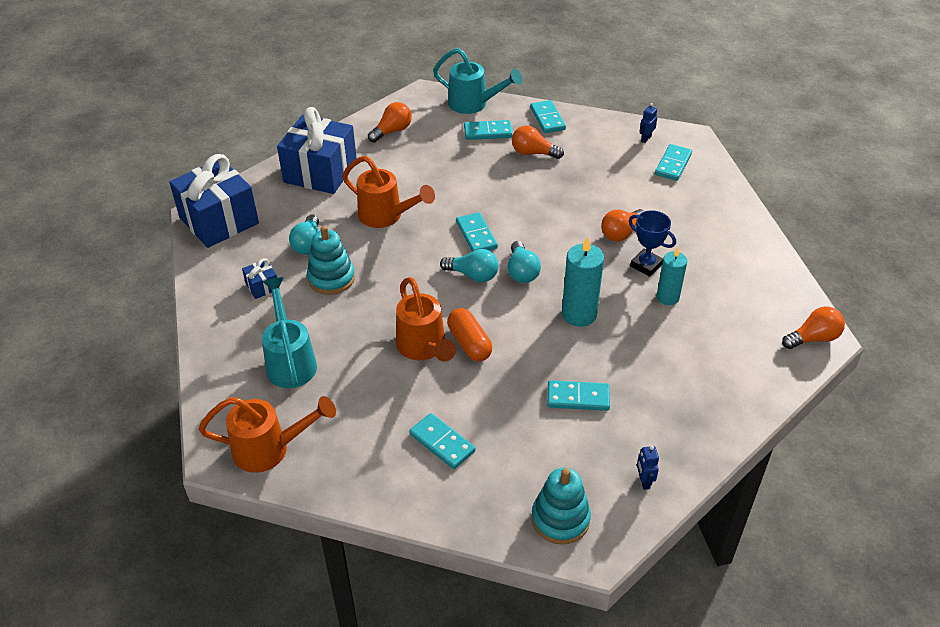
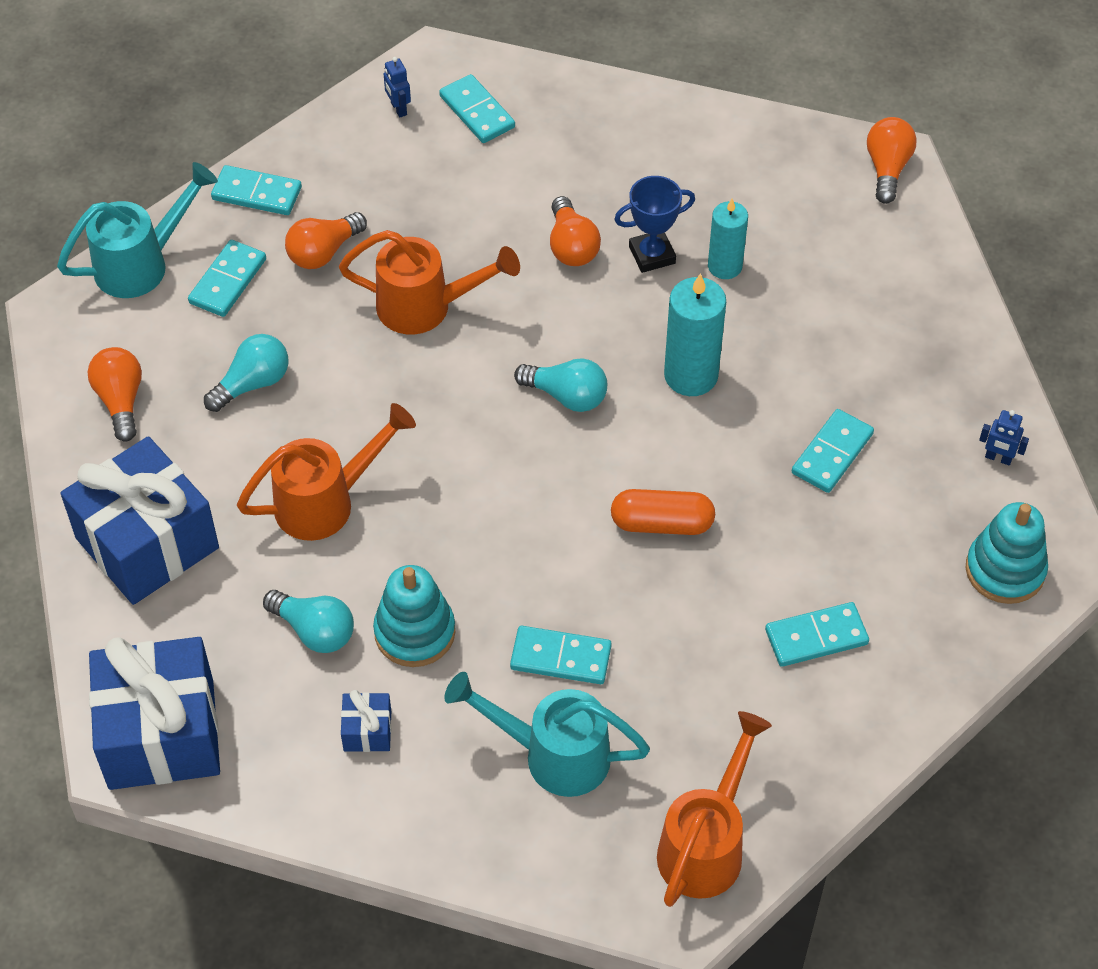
camera: 60 degrees left, 10 degrees up
orange watering can [396,277,456,362] -> orange watering can moved to [339,230,520,335]
turquoise light bulb [440,249,499,282] -> turquoise light bulb moved to [204,334,289,412]
turquoise domino [456,212,498,252] -> turquoise domino moved to [510,626,612,684]

